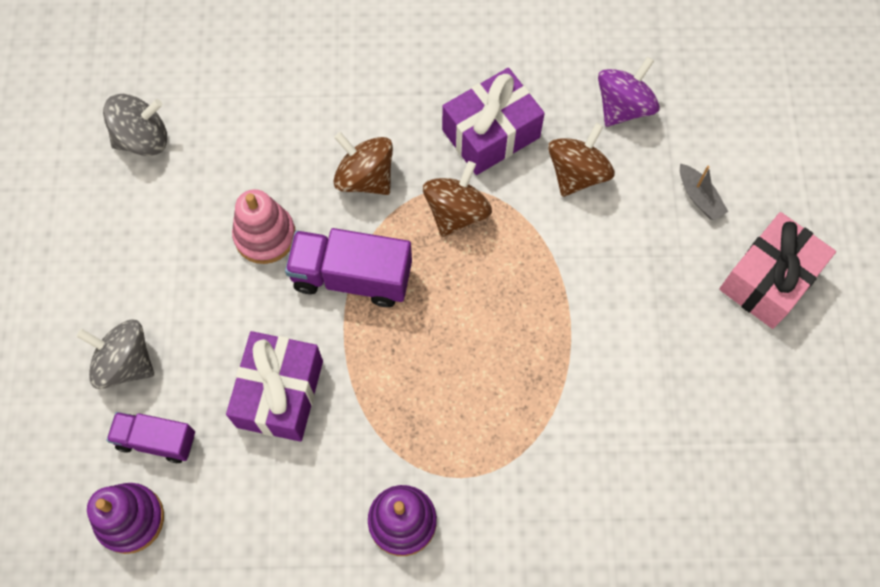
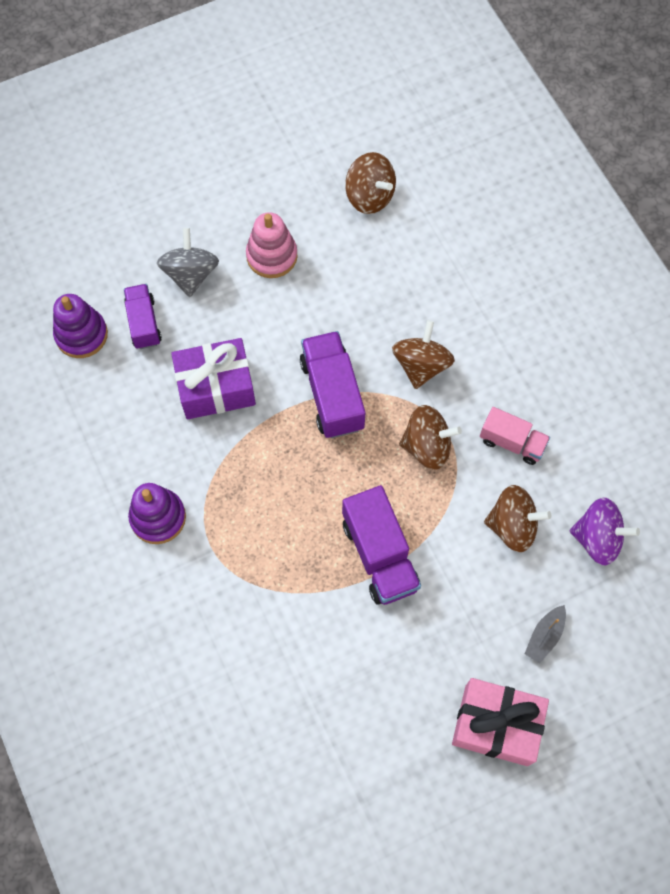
camera: 65 degrees right, 0 degrees up
grey spinning top [103,94,167,156] -> brown spinning top [345,152,396,214]
pink stacking toy [232,189,296,264] -> pink stacking toy moved to [246,212,298,278]
purple gift [442,68,545,175] -> pink truck [480,407,550,465]
none -> purple truck [342,485,421,605]

